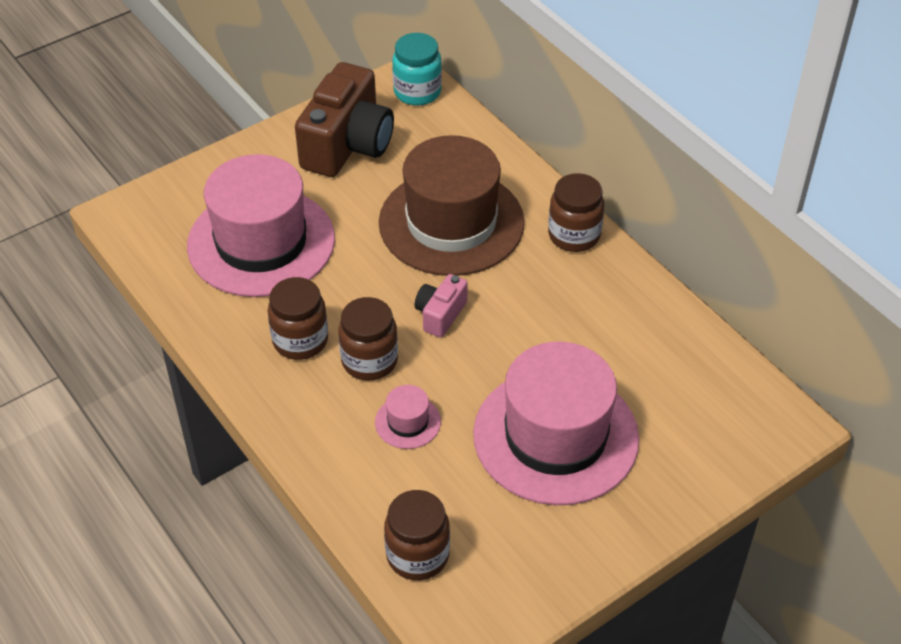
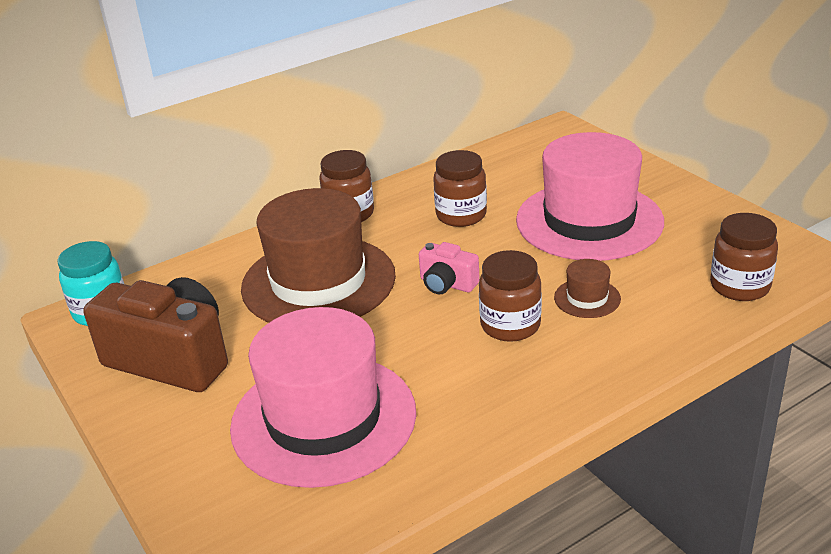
camera: 85 degrees left, 15 degrees down
brown jar [268,277,328,360] -> brown jar moved to [433,150,487,227]
pink hat [375,385,441,449] -> brown hat [554,259,621,318]

